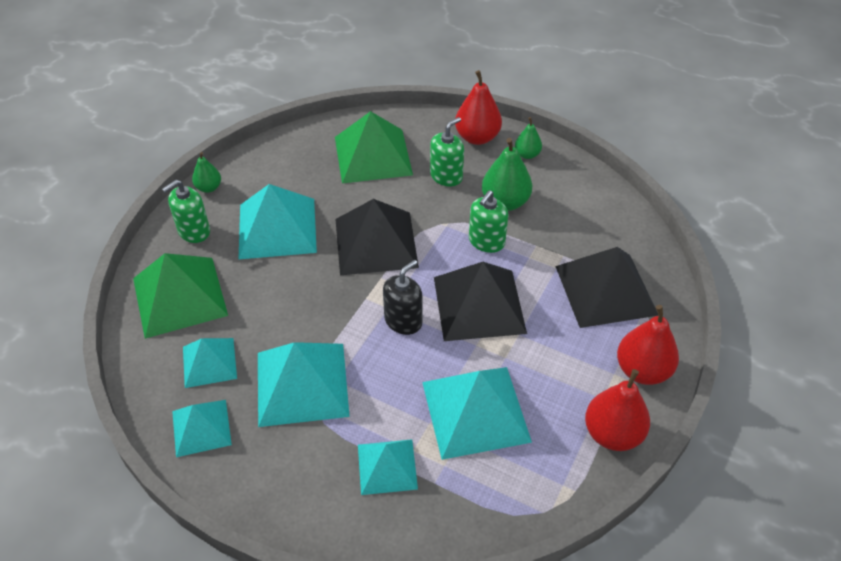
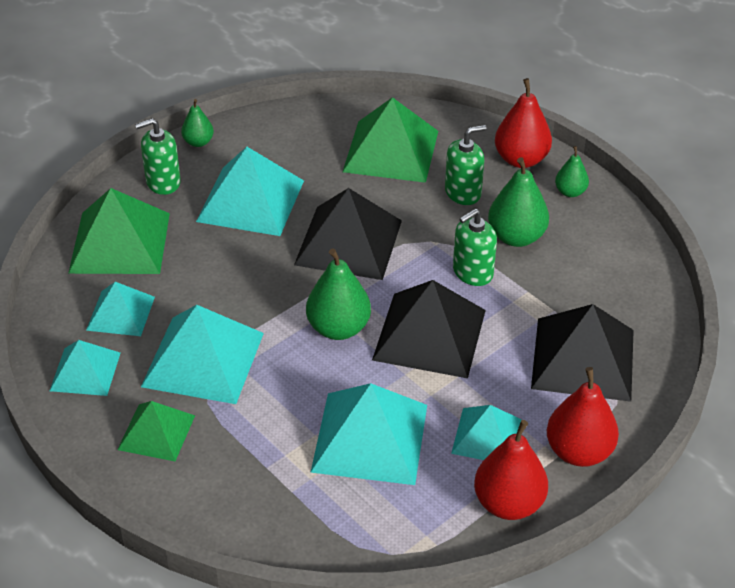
camera: 20 degrees right, 5 degrees down
turquoise pyramid [358,439,418,495] -> turquoise pyramid moved to [451,405,522,460]
black soap dispenser [383,260,423,335] -> green pear [306,248,371,340]
none -> green pyramid [117,401,195,461]

